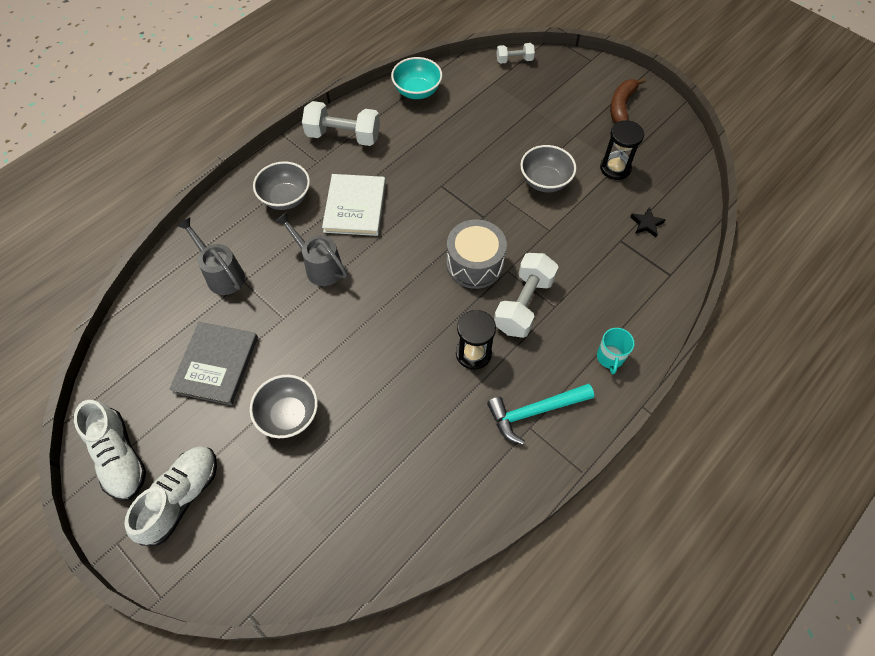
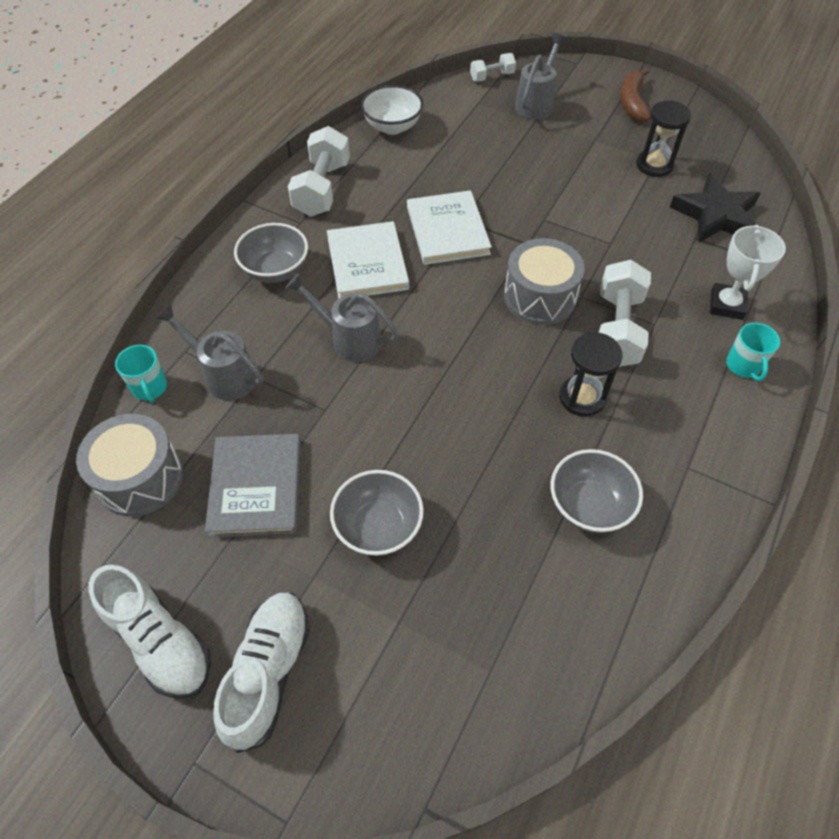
camera: 15 degrees left, 5 degrees down
white dumbbell [302,101,380,146] -> white dumbbell turned 75 degrees counterclockwise [288,126,350,217]
turquoise bowl [391,57,442,99] -> white bowl [361,85,424,135]
turquoise hammer [487,384,594,445] -> none
grey bowl [520,145,576,192] -> grey bowl moved to [551,449,643,533]
black star [630,207,666,237] -> black star [670,173,760,243], size x2.16
none -> grey drum [76,414,183,516]
none -> turquoise mug [115,345,167,402]
none -> white book [407,190,492,265]
none -> grey watering can [515,33,567,120]
none -> white trophy [710,225,786,320]

